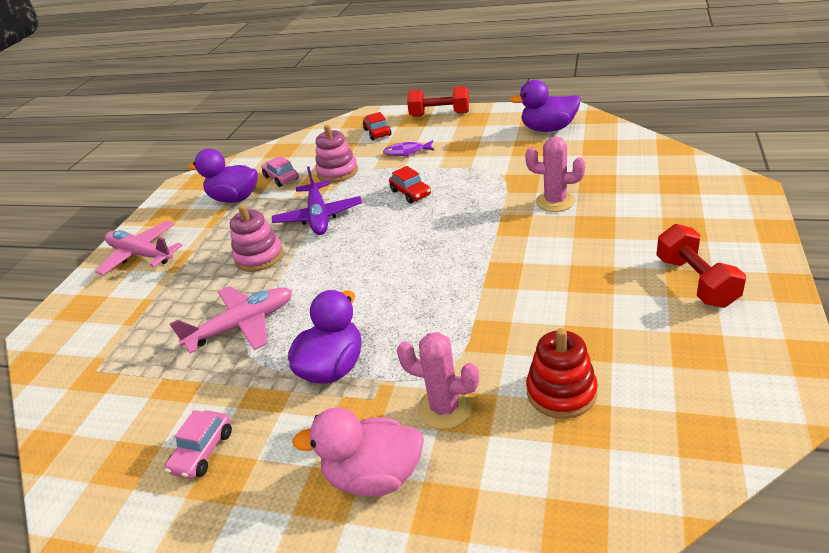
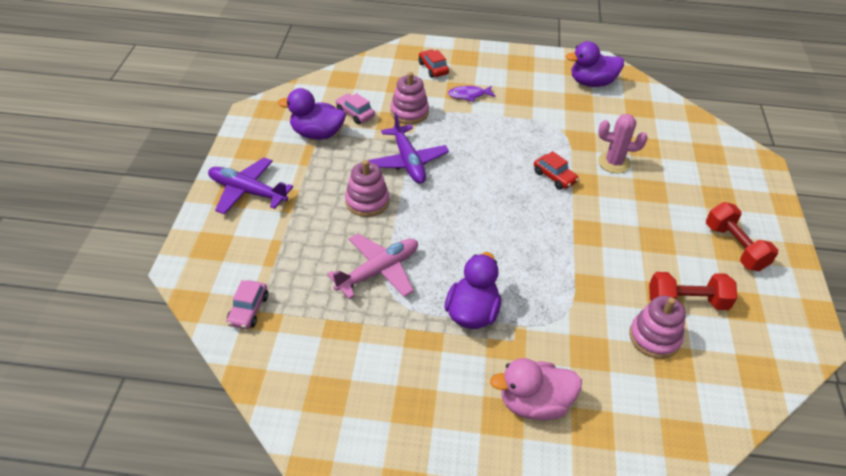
camera: 15 degrees left, 10 degrees up
pink plane [95,221,183,275] -> purple plane [208,158,293,215]
pink car [165,410,232,479] -> pink car moved to [226,280,268,329]
red car [389,166,431,203] -> red car moved to [534,151,579,190]
pink cactus [397,332,479,429] -> none
red dumbbell [407,86,469,117] -> red dumbbell moved to [649,272,737,310]
red stacking toy [526,328,598,419] -> pink stacking toy [629,296,686,359]

